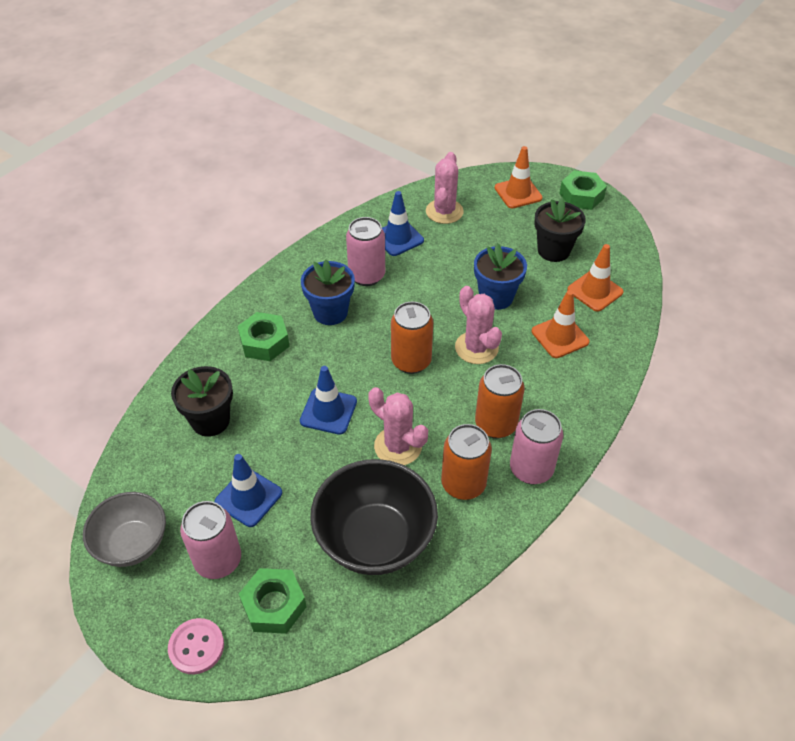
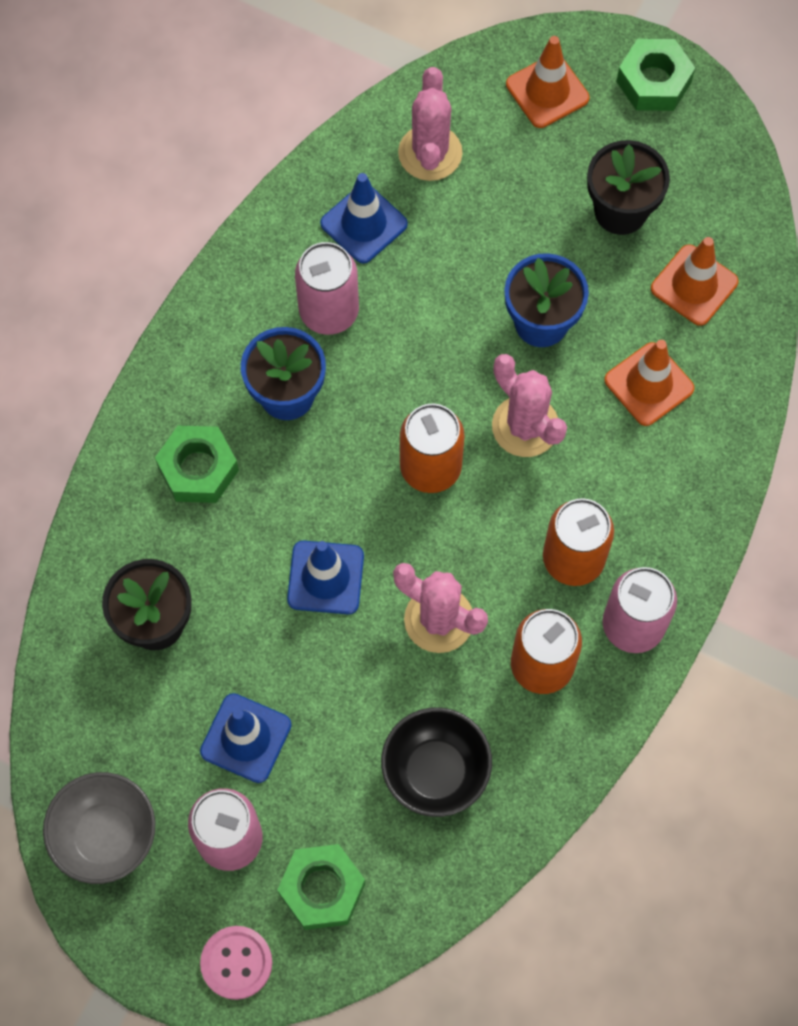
camera: 10 degrees left, 20 degrees up
black bowl [310,459,438,575] -> black bowl [381,708,492,817], size x0.65

